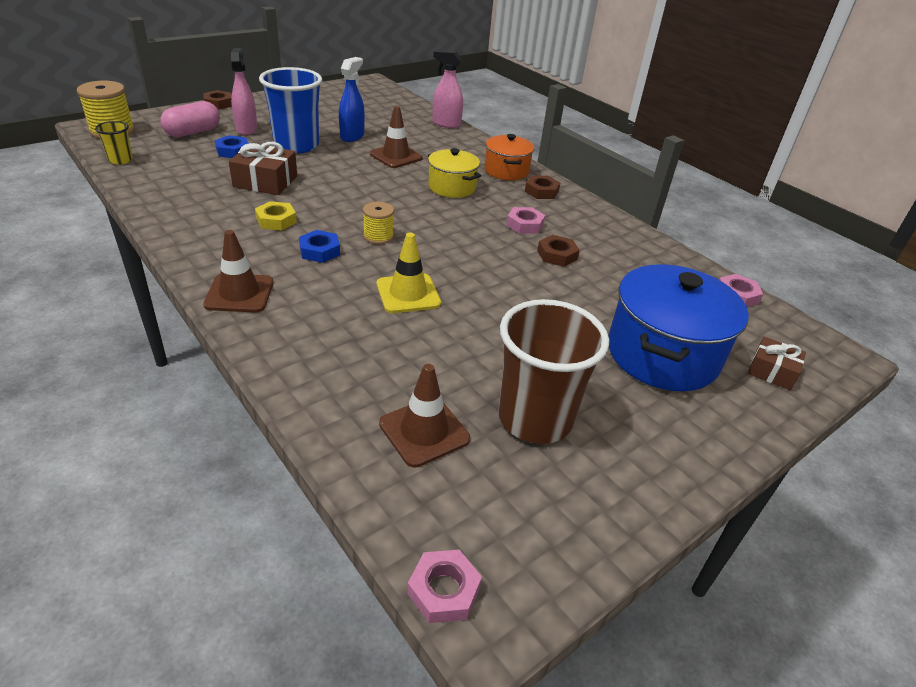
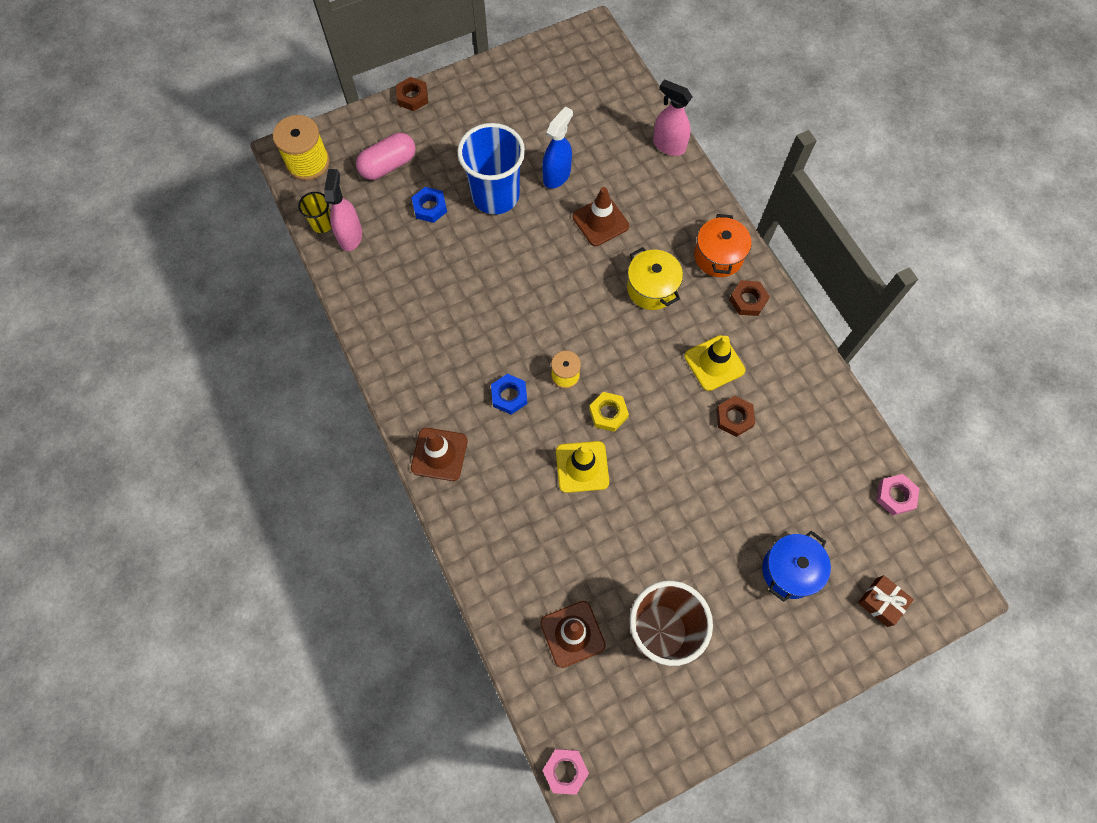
camera: 15 degrees right, 30 degrees up
brown gift [229,142,297,195] -> none
pink spray bottle [231,48,257,135] -> pink spray bottle moved to [324,169,362,251]
yellow nut [255,201,297,231] -> yellow nut moved to [589,392,629,432]
pink nut [506,207,545,234] -> yellow traffic cone [684,335,745,391]
blue pot [608,264,749,391] -> blue pot [762,531,831,602], size x0.59

